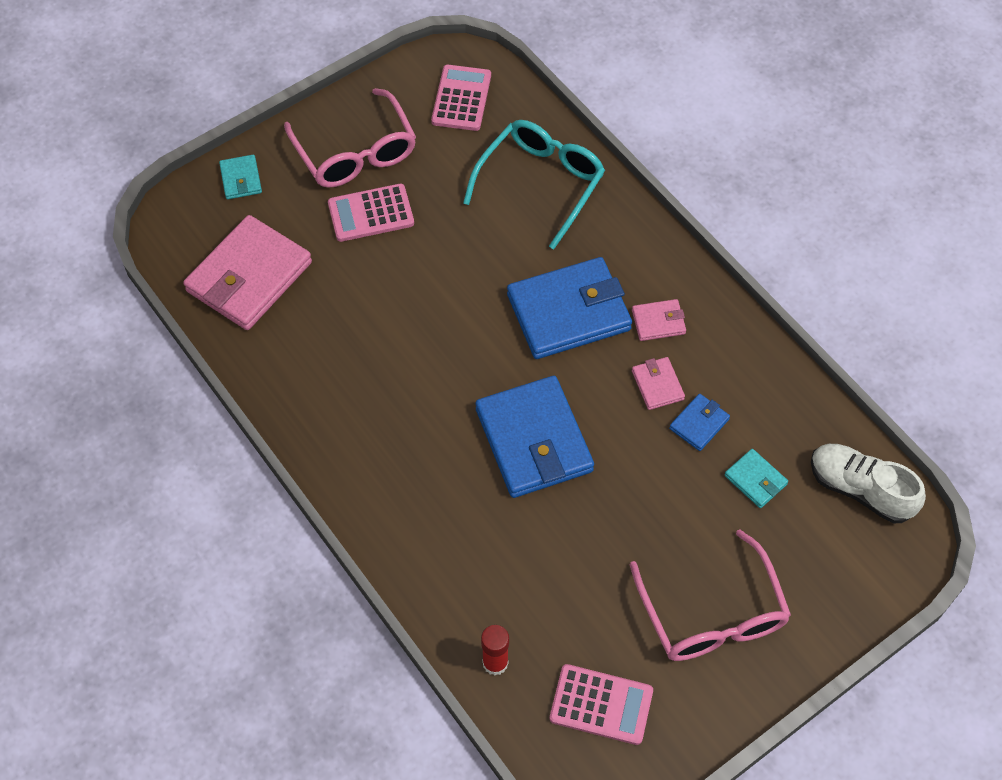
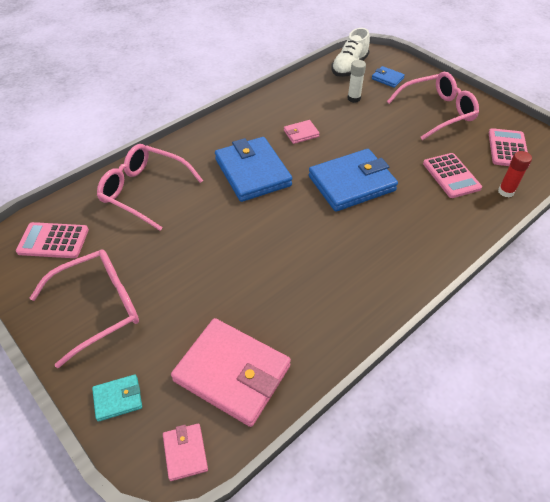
camera: 95 degrees left, 10 degrees down
pink calculator [328,184,414,242] -> pink calculator moved to [423,153,482,198]
turquoise glasses [463,120,605,249] -> pink glasses [97,144,203,231]
pink wallet [632,299,686,341] -> pink wallet moved to [163,423,208,481]
blue wallet [669,394,730,451] -> blue wallet moved to [372,66,405,88]
turquoise wallet [725,449,788,508] -> white glue stick [347,60,366,103]

